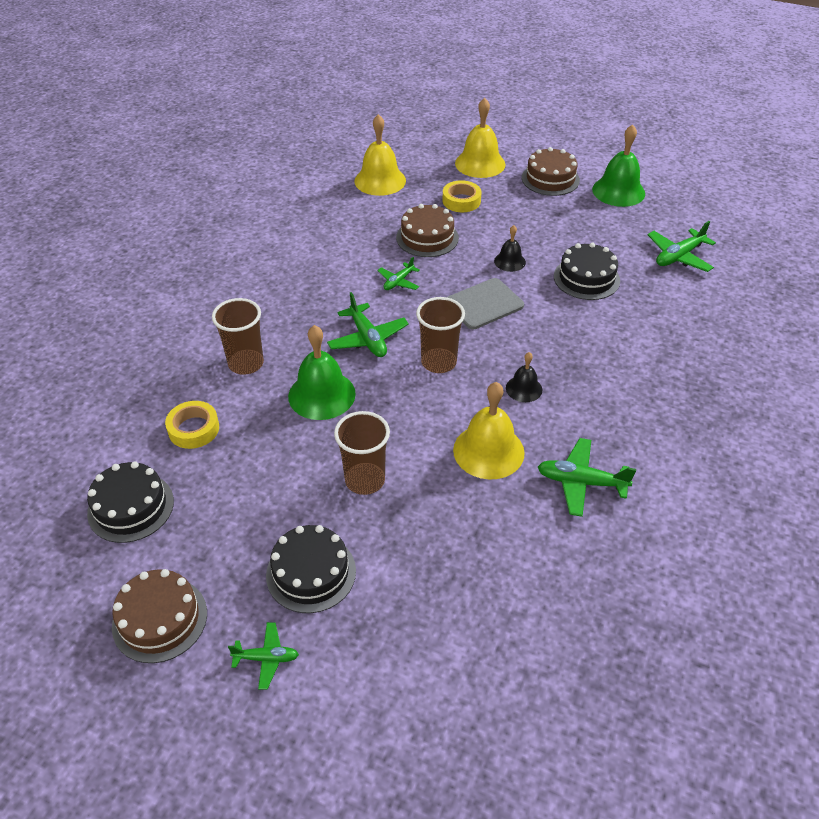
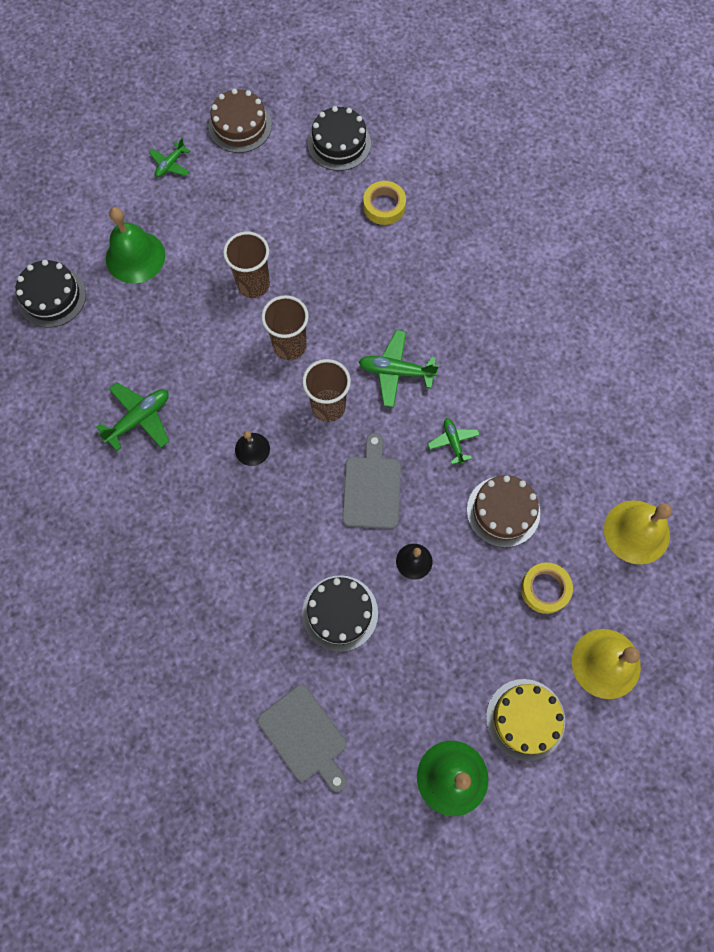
camera: 125 degrees right, 25 degrees up
brown cup [212,298,264,375] -> brown cup moved to [261,295,309,360]
black cake [266,525,356,613] -> black cake moved to [16,260,86,328]
green bell [288,325,356,420] -> green bell moved to [106,207,165,283]
yellow bell [453,382,525,480] -> none
brown cake [522,147,580,196] -> yellow cake [486,679,565,761]
green plane [648,221,716,272] -> grey cutting board [258,684,347,792]

